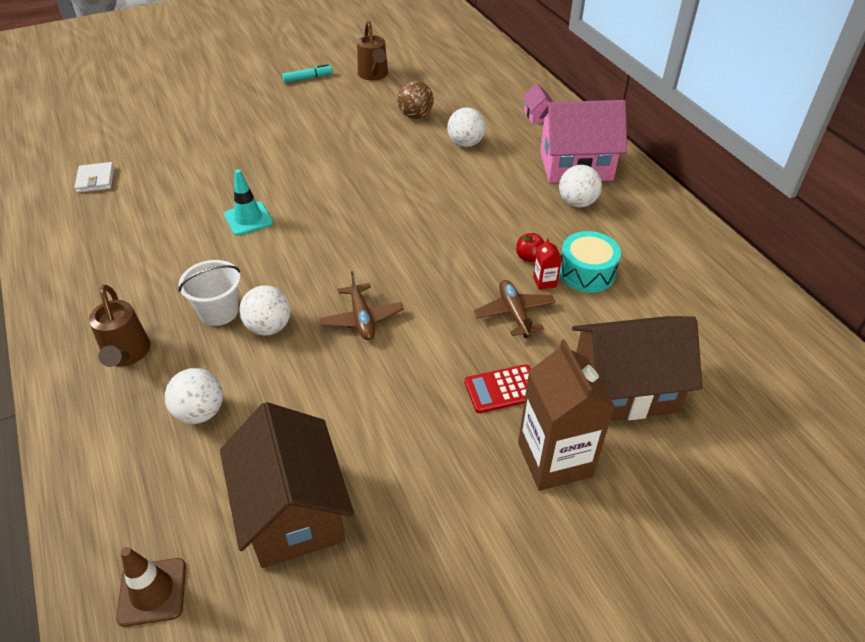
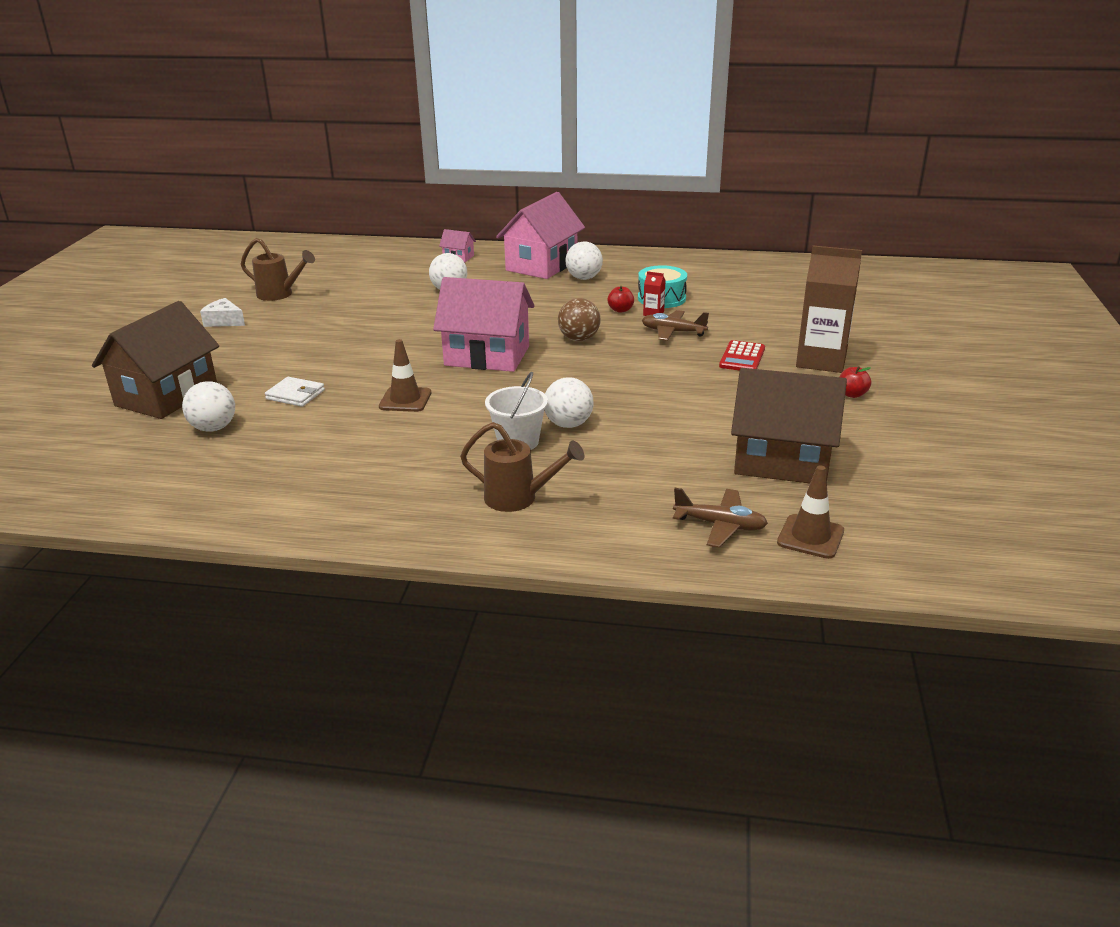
camera: 55 degrees left, 15 degrees down
white wallet [74,162,114,193] -> white wallet moved to [265,377,325,407]
white ball [165,368,223,424] -> white ball moved to [182,381,235,432]
turquoise traffic cone [224,169,273,236] -> brown traffic cone [379,339,431,412]
turquoise marker [282,64,333,82] -> white cheese [200,298,245,327]
brown plane [320,271,404,340] -> brown plane moved to [673,488,768,548]
brown ball [397,81,434,119] -> brown ball moved to [558,298,601,341]
brown house [572,316,702,421] -> brown house moved to [92,301,219,419]
none -> pink house [433,277,534,372]
none -> red apple [839,366,871,398]

